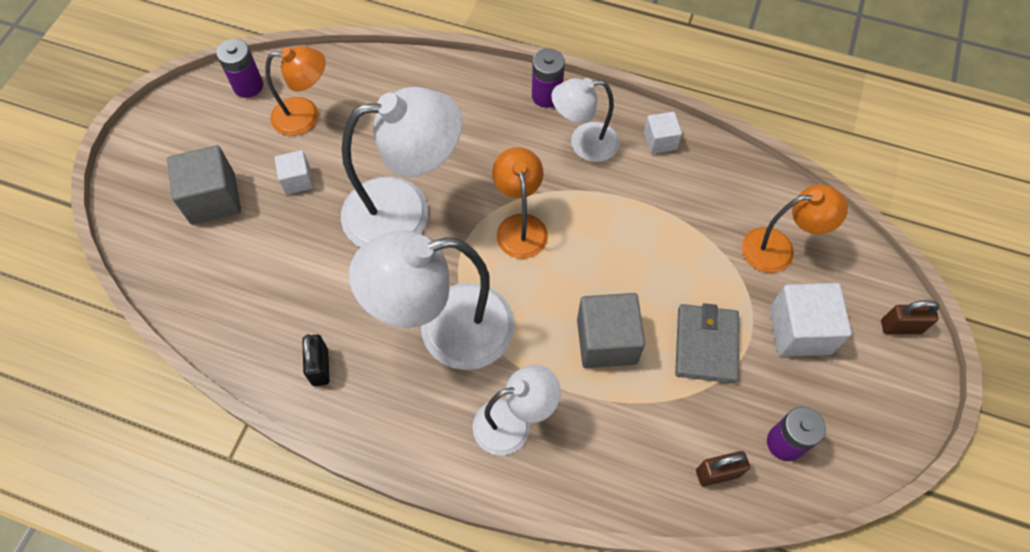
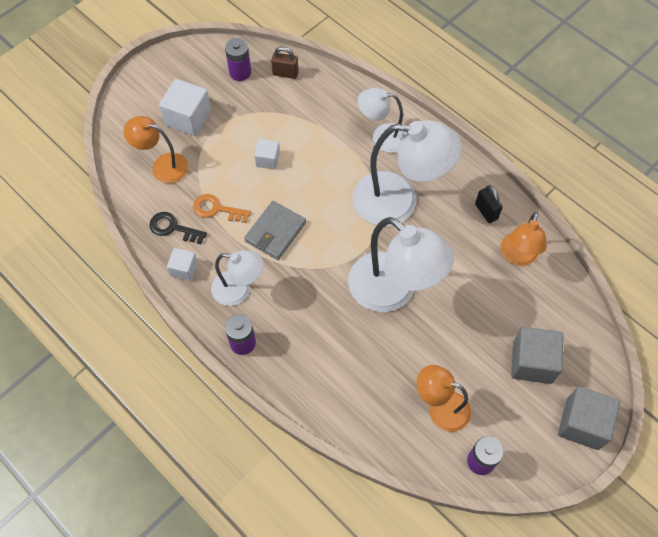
camera: 155 degrees left, 0 degrees up
white cube [274,150,314,194] -> white cube moved to [254,139,280,170]
black padlock [302,334,330,386] -> black padlock turned 45 degrees counterclockwise [475,186,503,223]
white lamp [341,87,462,248] -> white lamp turned 150 degrees counterclockwise [348,217,454,312]
orange lamp [492,147,548,259] -> orange lamp moved to [501,212,547,266]
grey cube [577,293,645,368] -> grey cube moved to [558,386,620,450]
grey wallet [675,303,739,383] -> grey wallet moved to [244,201,306,260]
brown padlock [881,300,939,334] -> none
none -> black key [149,212,207,244]
none -> orange key [193,194,251,223]

